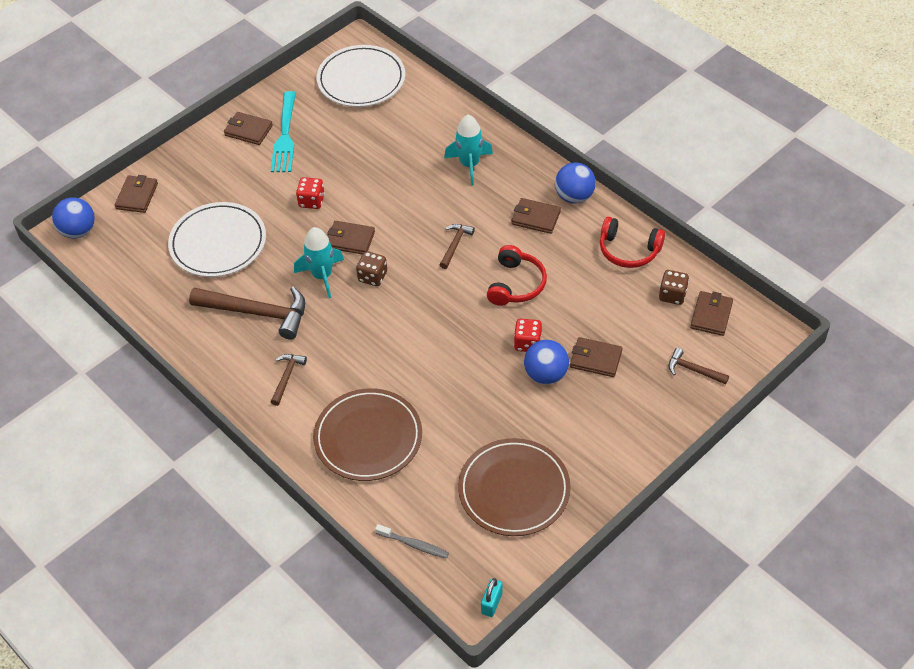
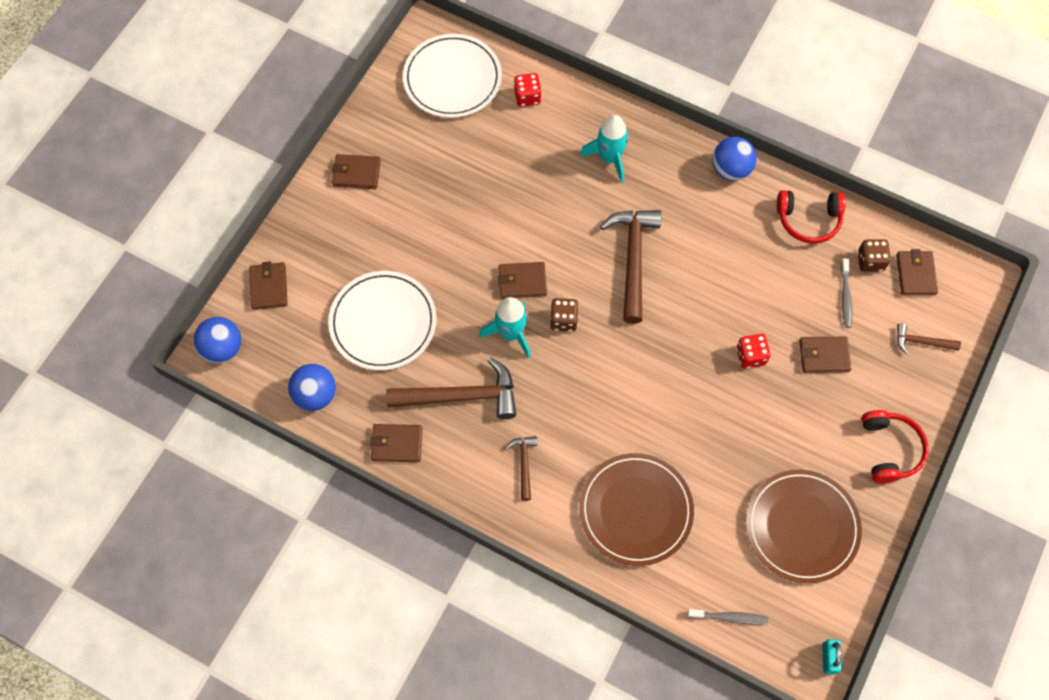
camera: 20 degrees left, 15 degrees up
turquoise fork [271,91,296,172] -> none
red dice [296,177,325,209] -> red dice moved to [514,73,542,107]
brown hammer [440,224,475,269] -> brown hammer [600,210,661,324], size x2.00
red headphones [487,245,547,306] -> red headphones moved to [862,410,929,483]
brown wallet [512,198,561,234] -> brown wallet moved to [370,424,422,462]
blue ball [524,340,569,385] -> blue ball moved to [288,364,336,411]
none -> grey toothbrush [841,259,852,328]

